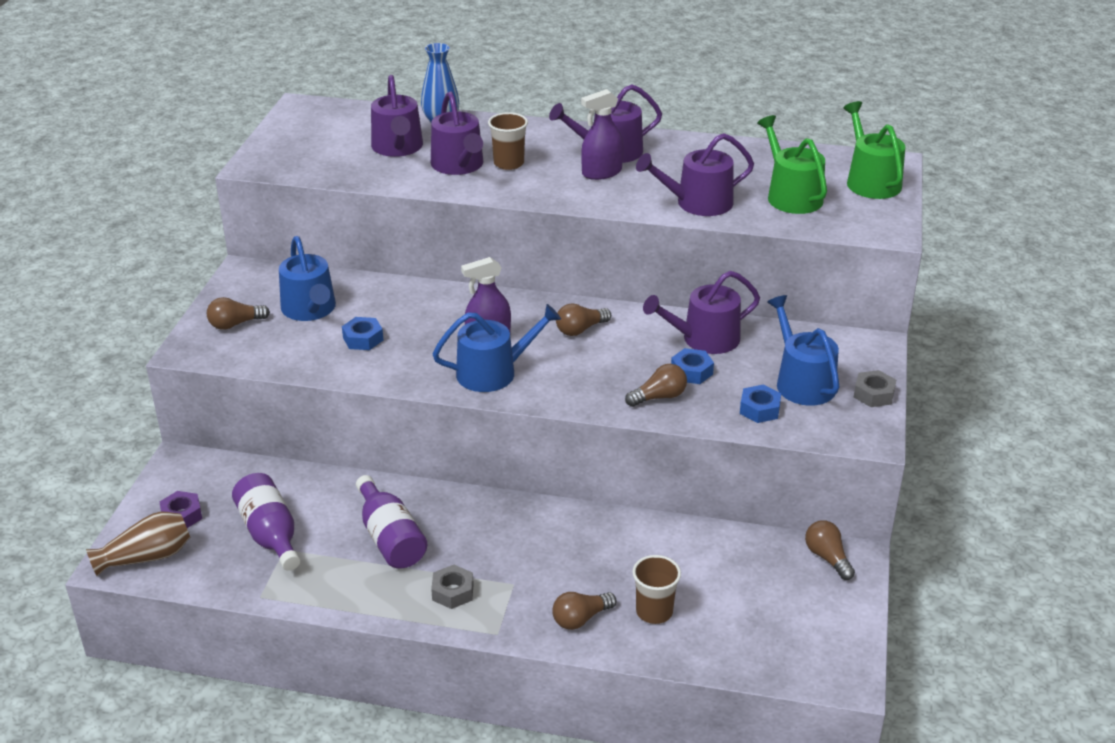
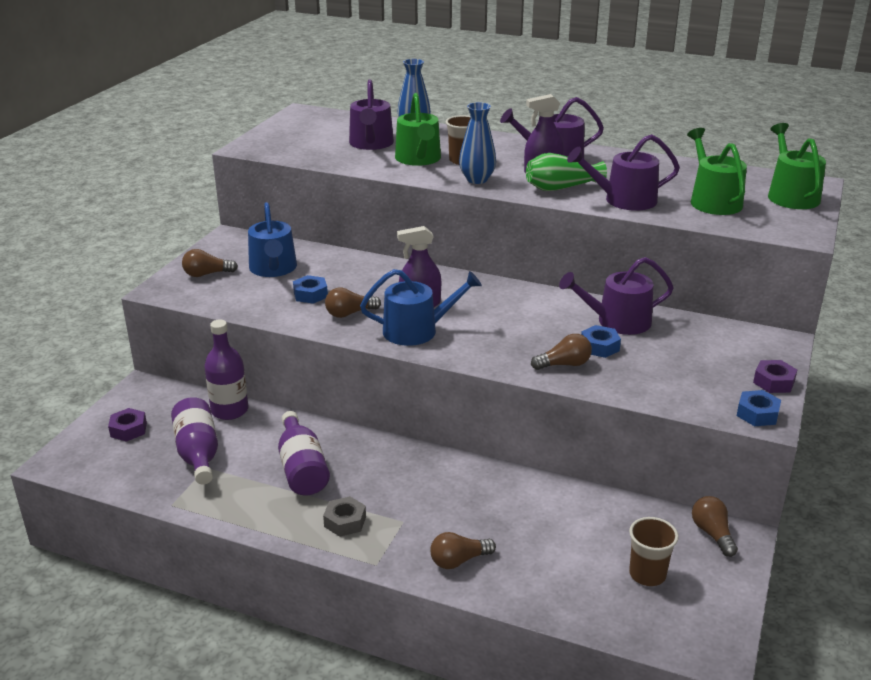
camera: 10 degrees right, 5 degrees down
brown vase [86,512,190,576] -> none
purple watering can [431,91,483,175] -> green watering can [395,93,441,166]
brown light bulb [556,303,611,336] -> brown light bulb moved to [325,287,381,318]
brown cup [632,555,681,624] -> brown cup moved to [629,517,679,586]
blue nut [740,384,781,423] -> blue nut moved to [737,390,781,426]
blue watering can [767,295,840,406] -> none
grey nut [854,370,896,407] -> purple nut [753,360,797,393]
none -> purple bottle [204,319,248,420]
none -> blue vase [459,102,496,184]
none -> green vase [526,153,607,191]

